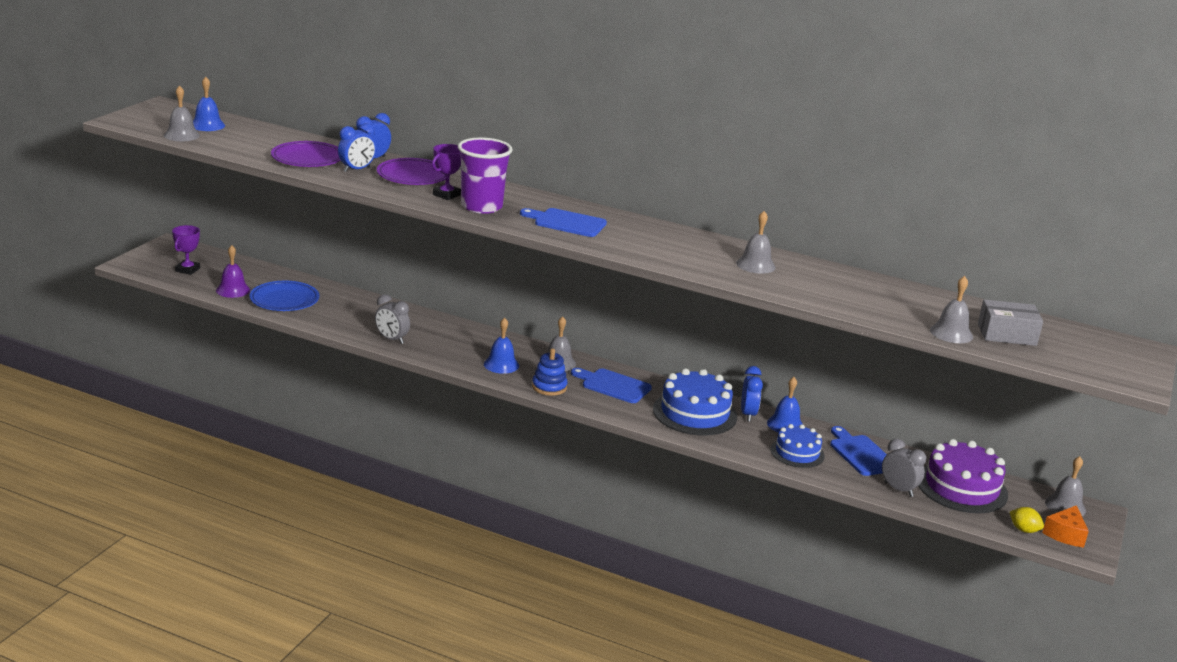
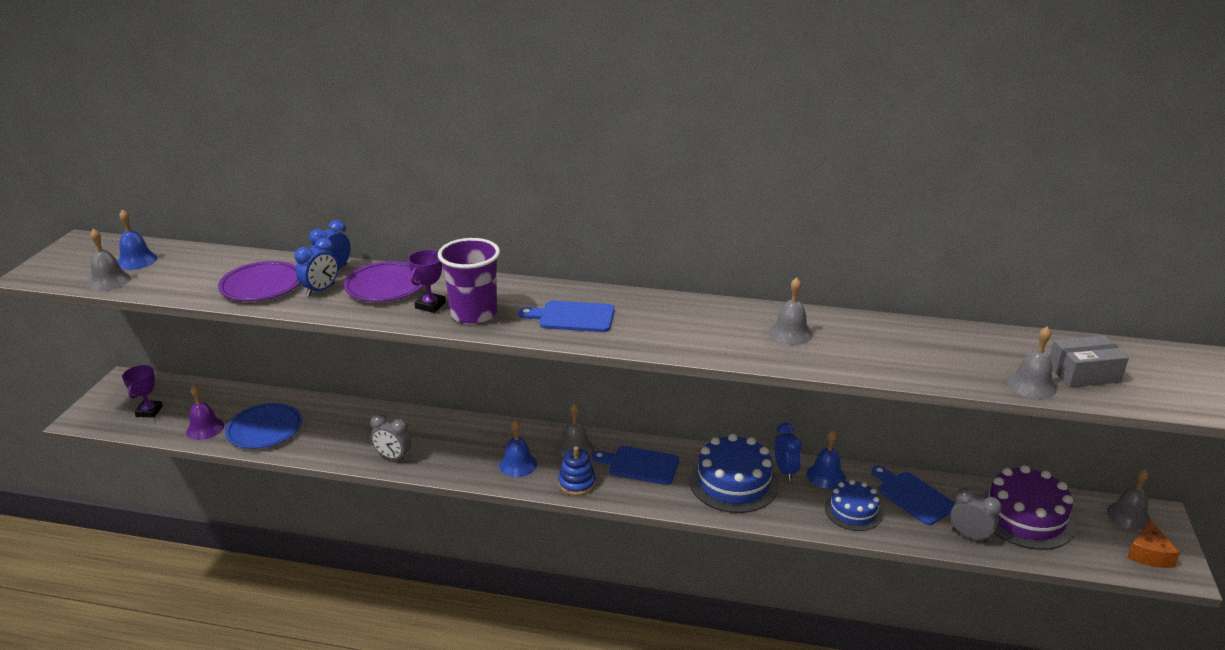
camera: 10 degrees left, 5 degrees up
yellow lemon [1010,507,1044,533] -> none

